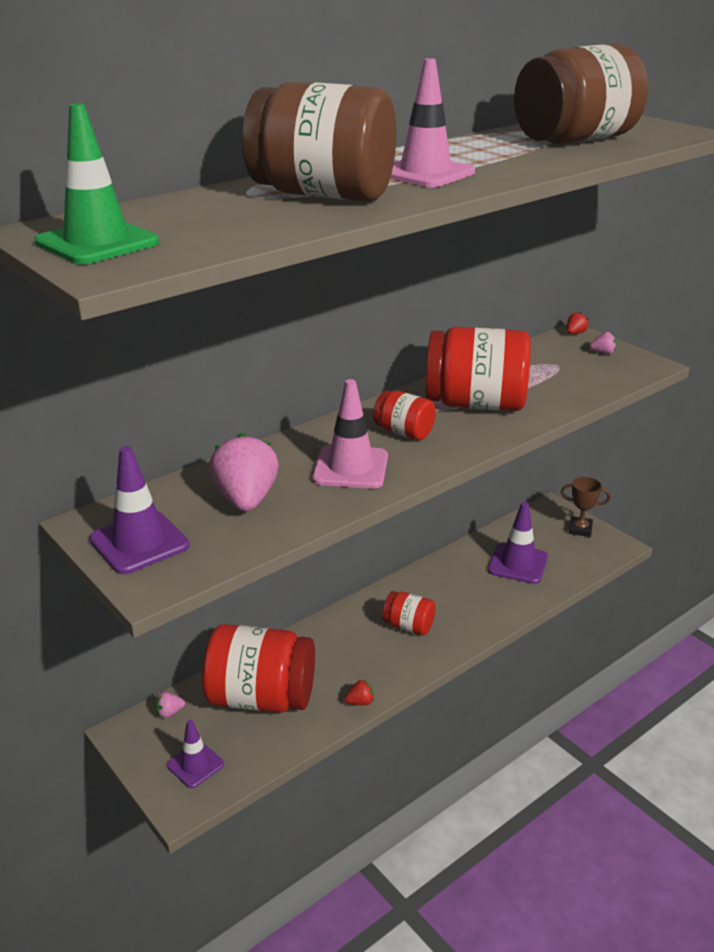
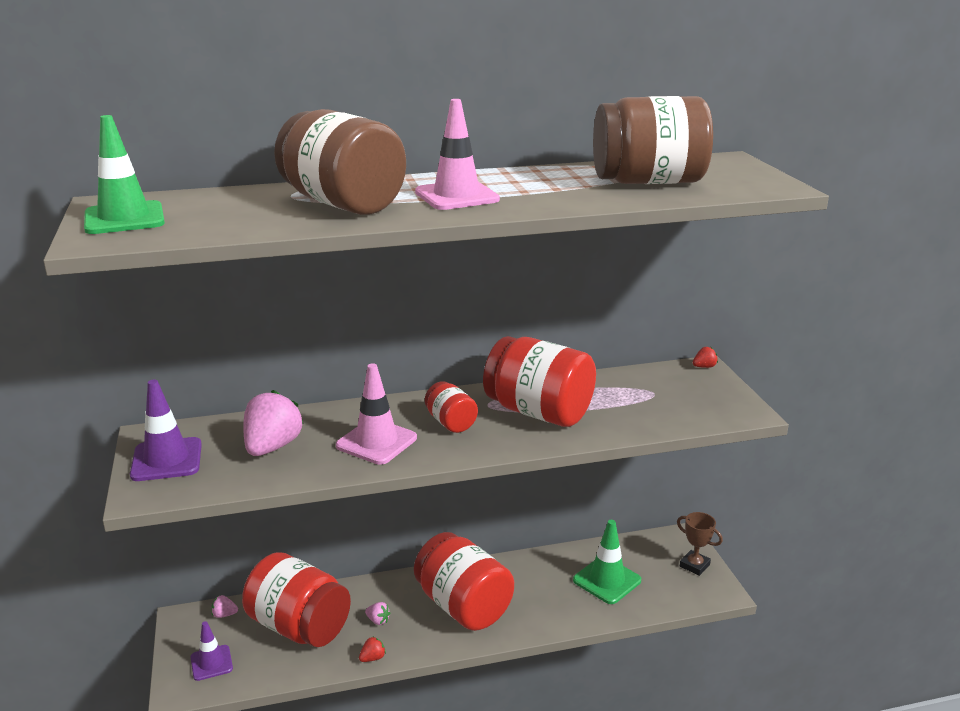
camera: 25 degrees right, 5 degrees down
red strawberry [345,680,374,705] -> red strawberry turned 45 degrees counterclockwise [359,636,386,662]
red jar [382,591,436,635] -> red jar [414,532,514,631], size x1.99
purple traffic cone [488,502,548,584] -> green traffic cone [573,520,641,604]
pink strawberry [589,332,617,354] -> pink strawberry moved to [365,602,390,625]

